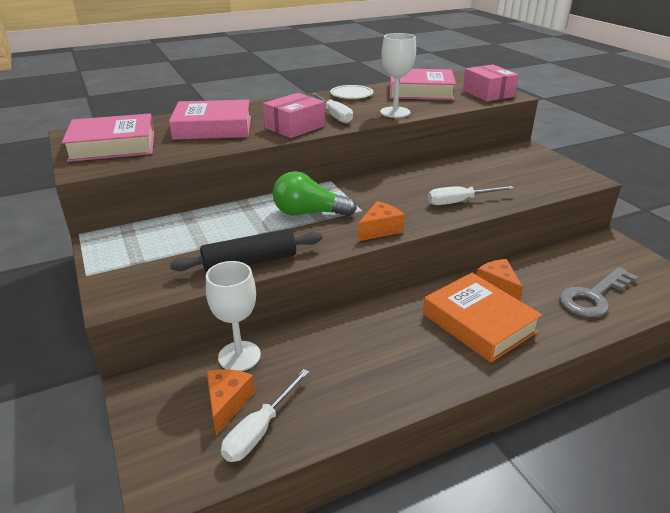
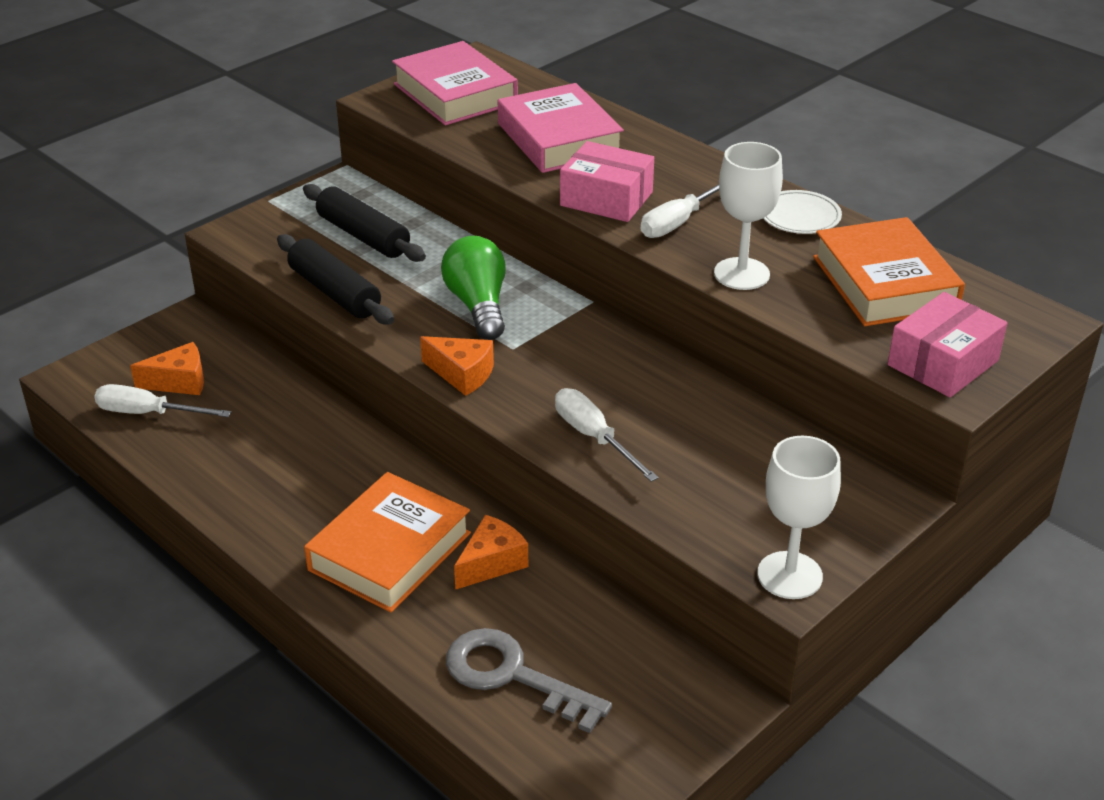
camera: 70 degrees right, 5 degrees up
white goblet [206,261,261,371] -> white goblet moved to [757,436,841,599]
pink book [390,69,456,100] -> orange book [813,217,965,326]
none -> black rolling pin [303,184,426,262]

